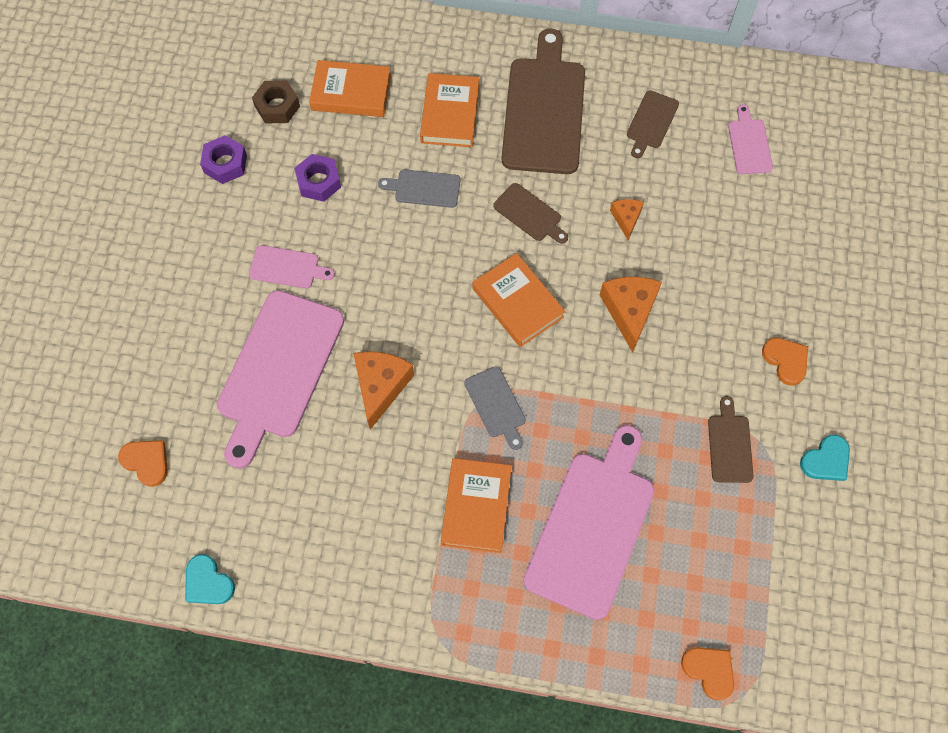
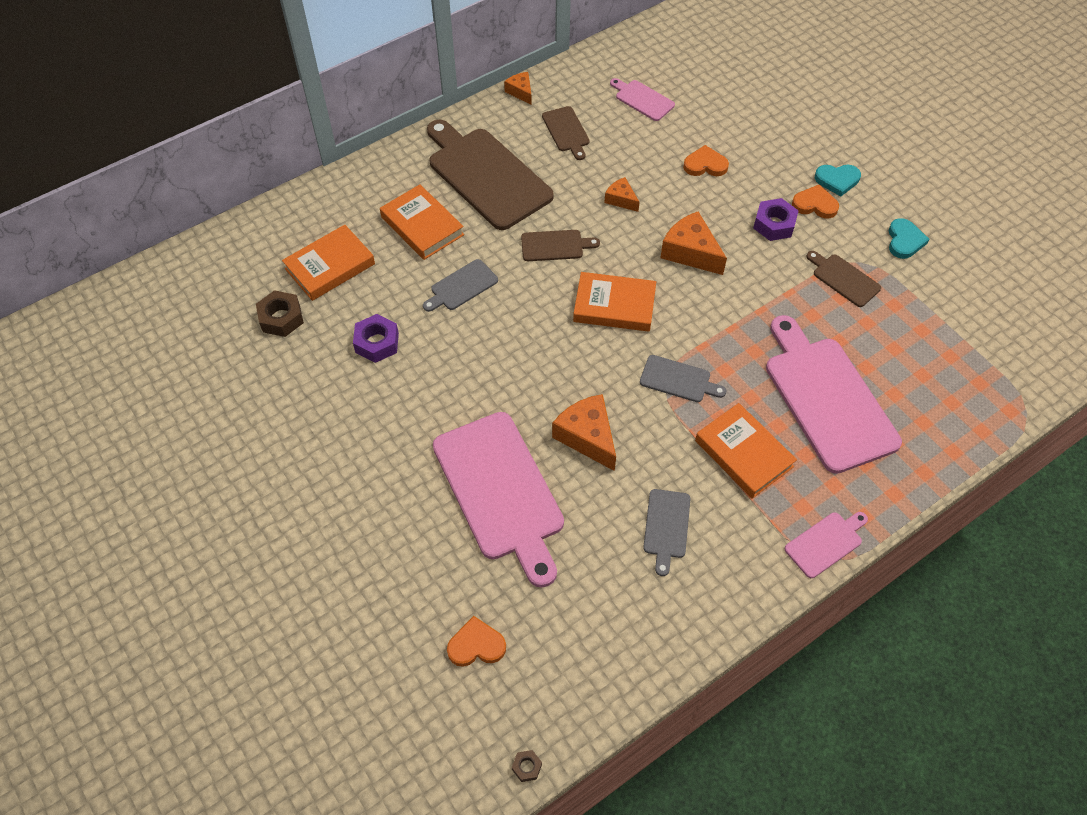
camera: 45 degrees left, 10 degrees down
turquoise heart [185,554,235,604] -> turquoise heart moved to [815,165,861,197]
purple nut [200,135,247,184] -> purple nut moved to [753,198,799,241]
pink cutting board [249,245,335,288] -> pink cutting board moved to [785,512,868,578]
orange heart [681,647,734,701] -> orange heart moved to [683,145,729,176]
none -> orange cheese [504,72,532,105]
none -> brown nut [512,750,542,782]
none -> grey cutting board [643,489,690,576]

